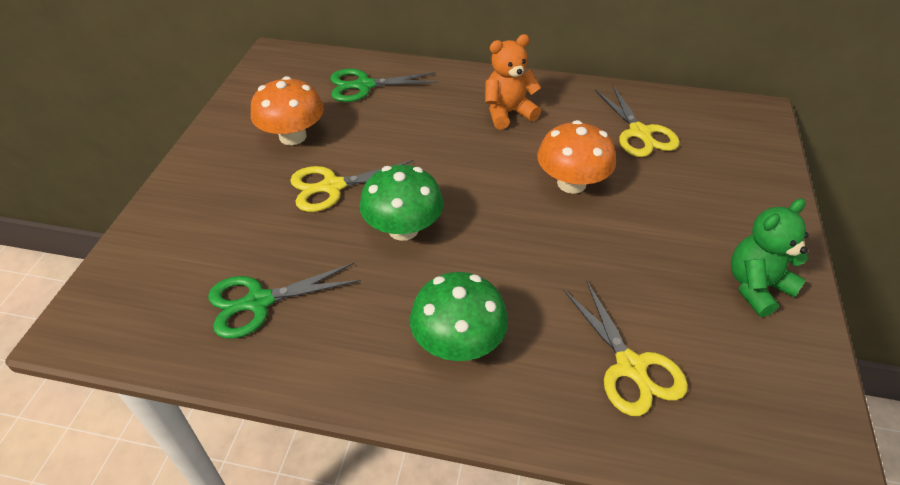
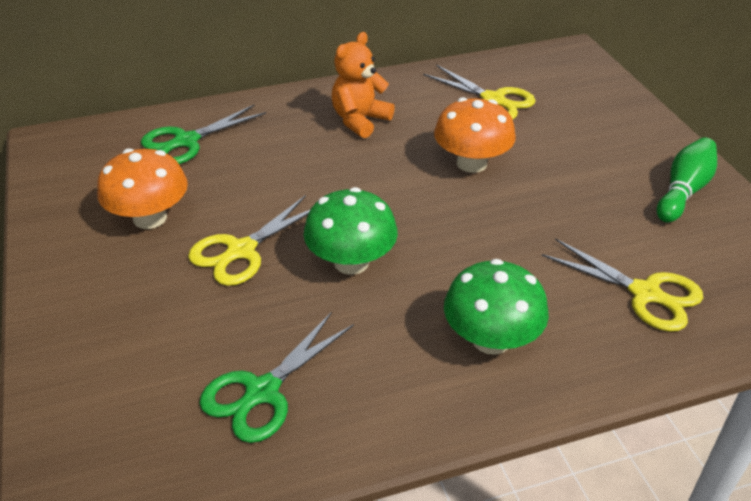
camera: 30 degrees left, 5 degrees down
green teddy bear [731,198,809,317] -> green bowling pin [657,137,717,222]

